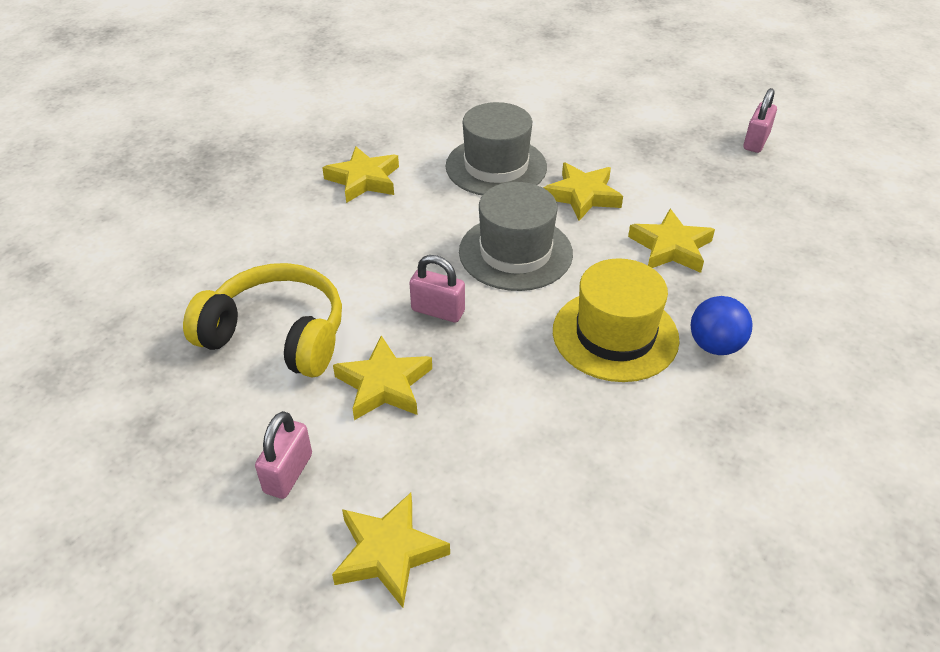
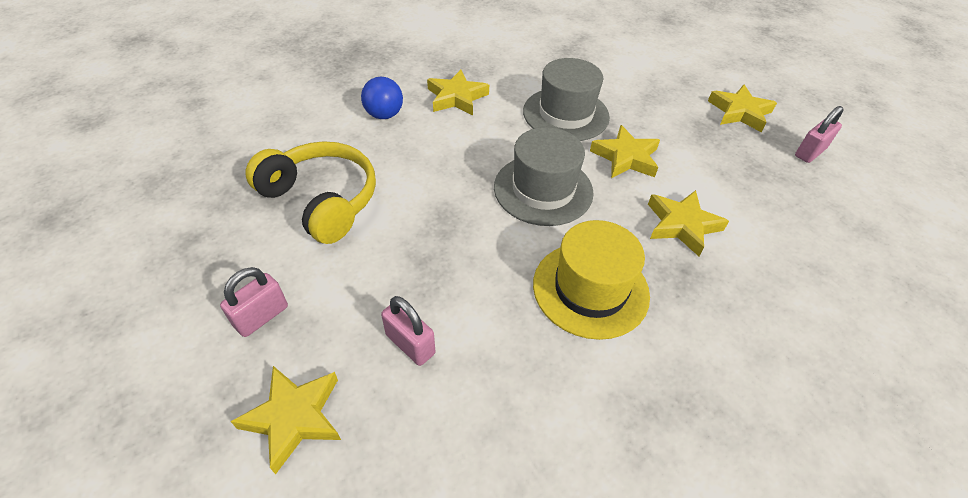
camera: 20 degrees right, 5 degrees up
yellow star [333,336,432,420] -> yellow star moved to [708,85,777,132]
pink padlock [409,255,465,323] -> pink padlock moved to [381,296,435,366]
blue ball [690,296,752,355] -> blue ball moved to [361,77,403,119]

